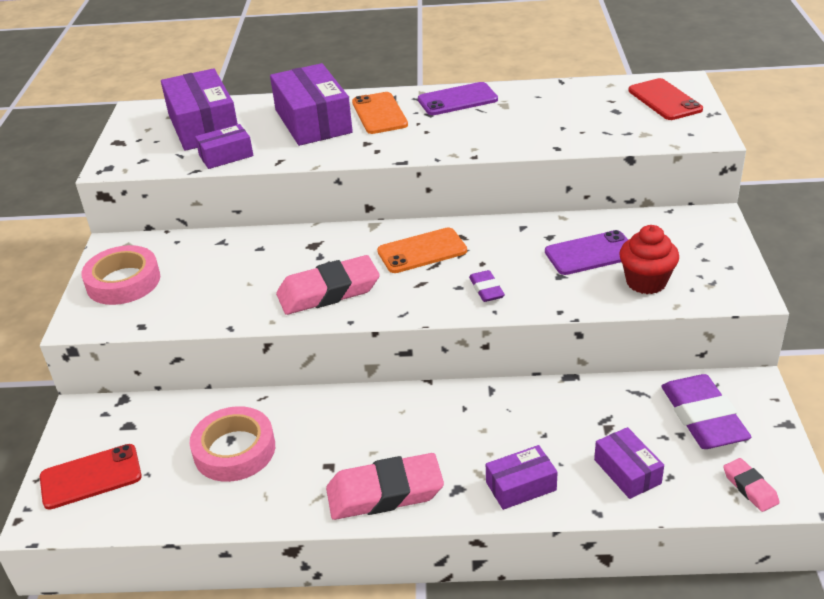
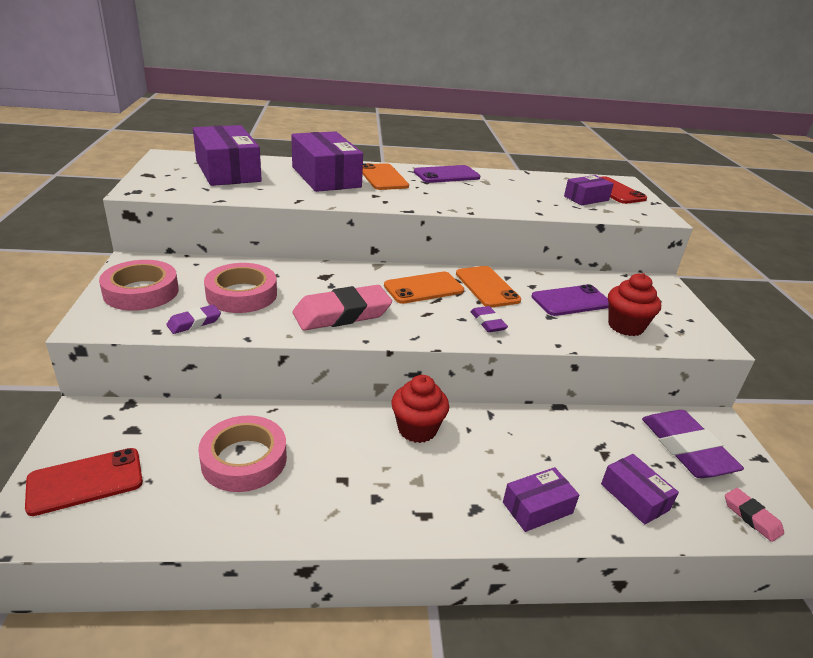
camera: 10 degrees left, 5 degrees down
purple box [195,124,253,169] -> purple box moved to [564,175,614,205]
pink eraser [326,453,444,520] -> none
none -> purple eraser [166,305,221,334]
none -> pink tape [204,263,277,313]
none -> red cupcake [392,375,449,443]
none -> orange phone [456,266,521,308]

